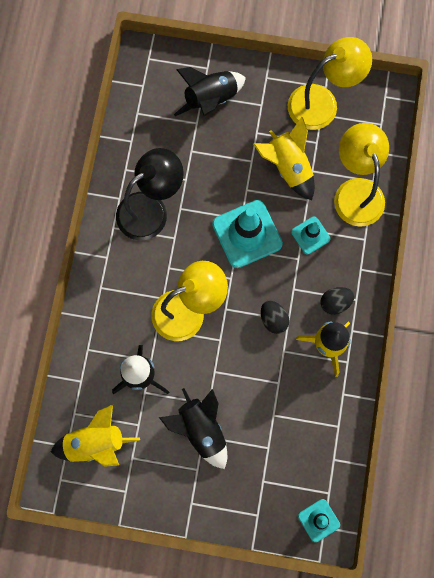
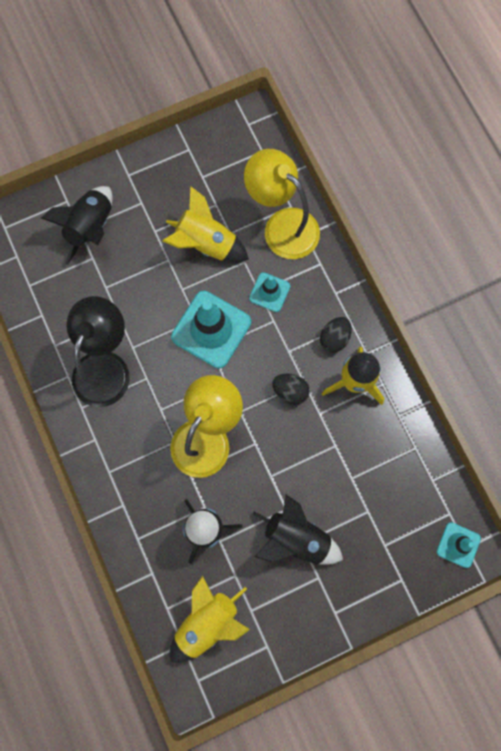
camera: 35 degrees left, 0 degrees up
yellow lamp [288,37,372,130] -> none

